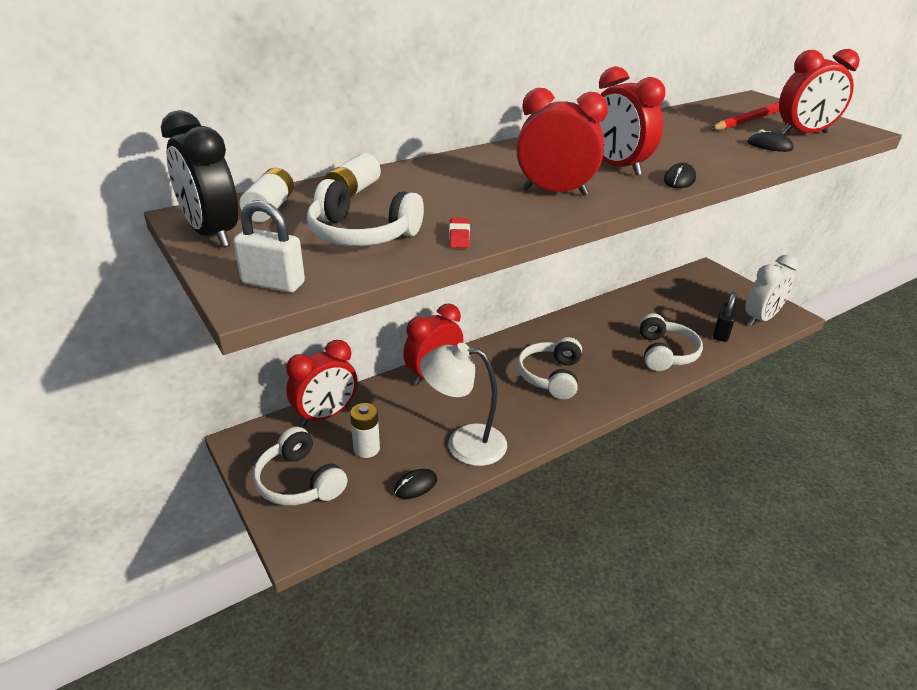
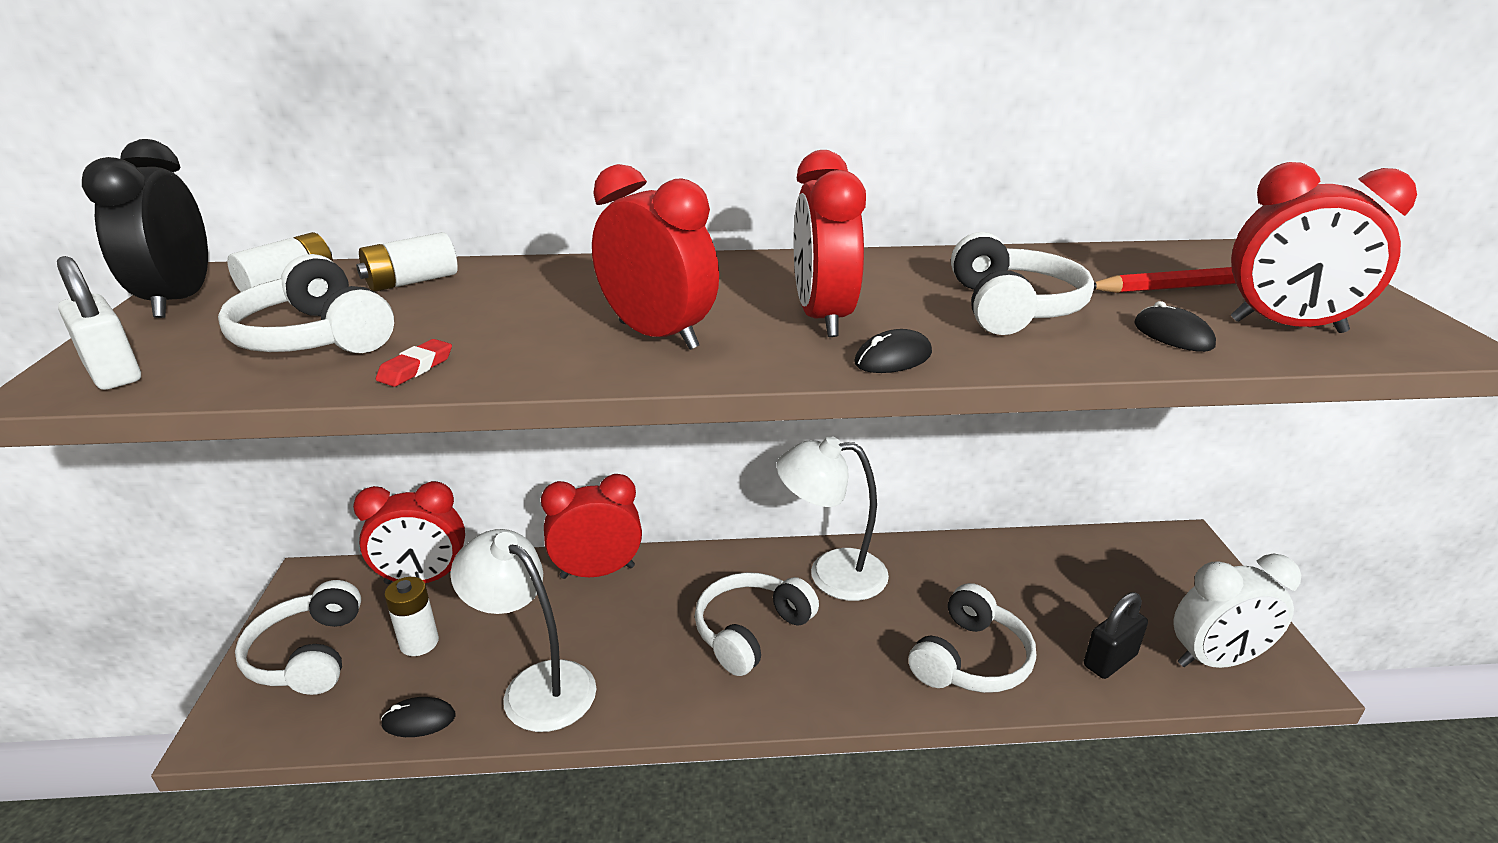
camera: 30 degrees right, 5 degrees down
none -> white lamp [776,436,889,601]
none -> white headphones [951,232,1094,335]

